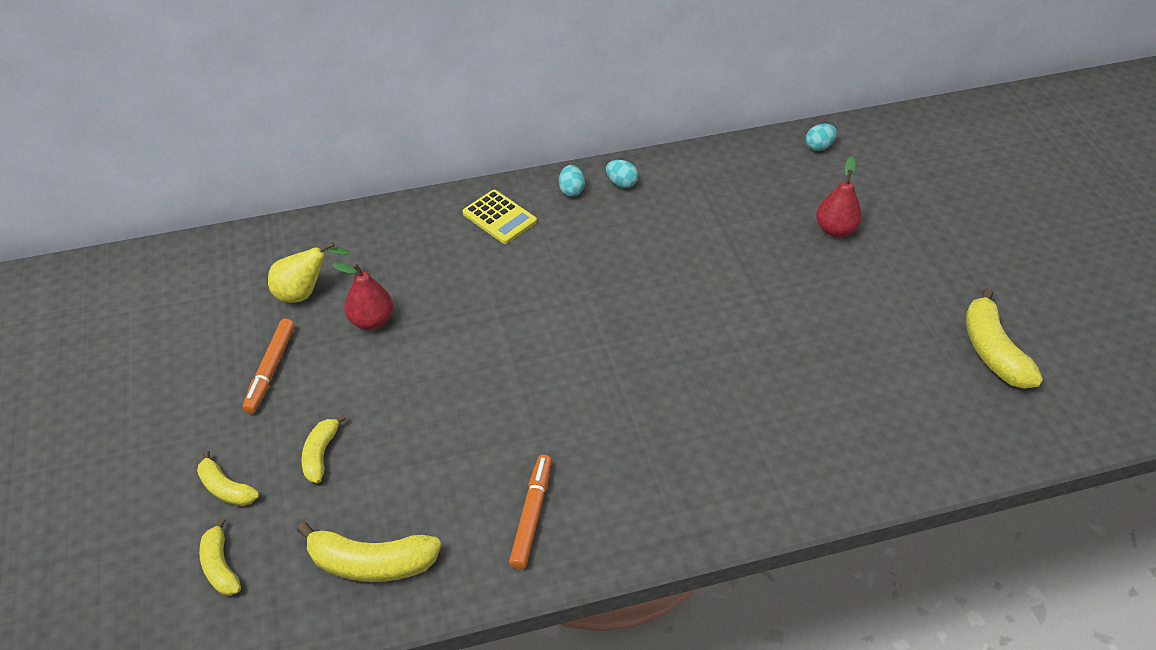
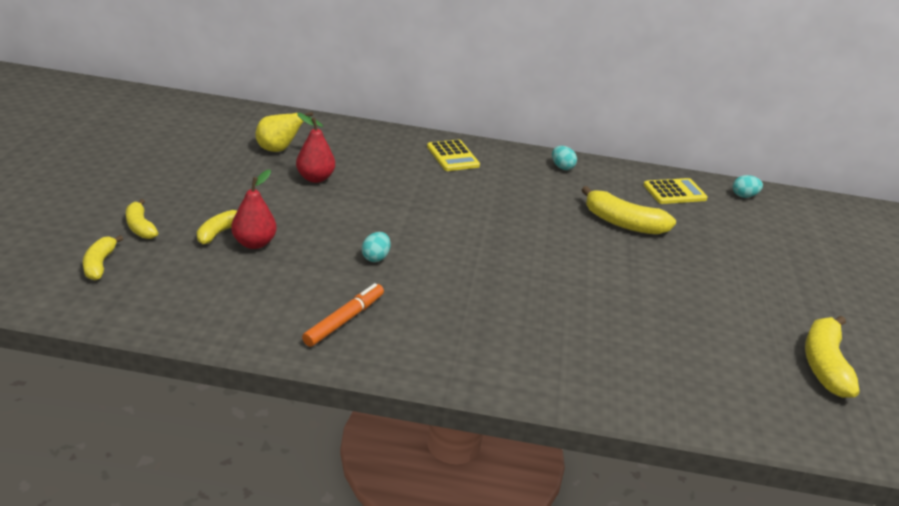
camera: 20 degrees right, 15 degrees down
orange marker [242,319,295,413] -> none
yellow banana [297,522,441,582] -> yellow banana moved to [582,186,676,235]
turquoise egg [559,165,585,197] -> turquoise egg moved to [362,232,391,262]
red pear [816,156,862,237] -> red pear moved to [231,170,277,249]
none -> yellow calculator [644,178,708,204]

